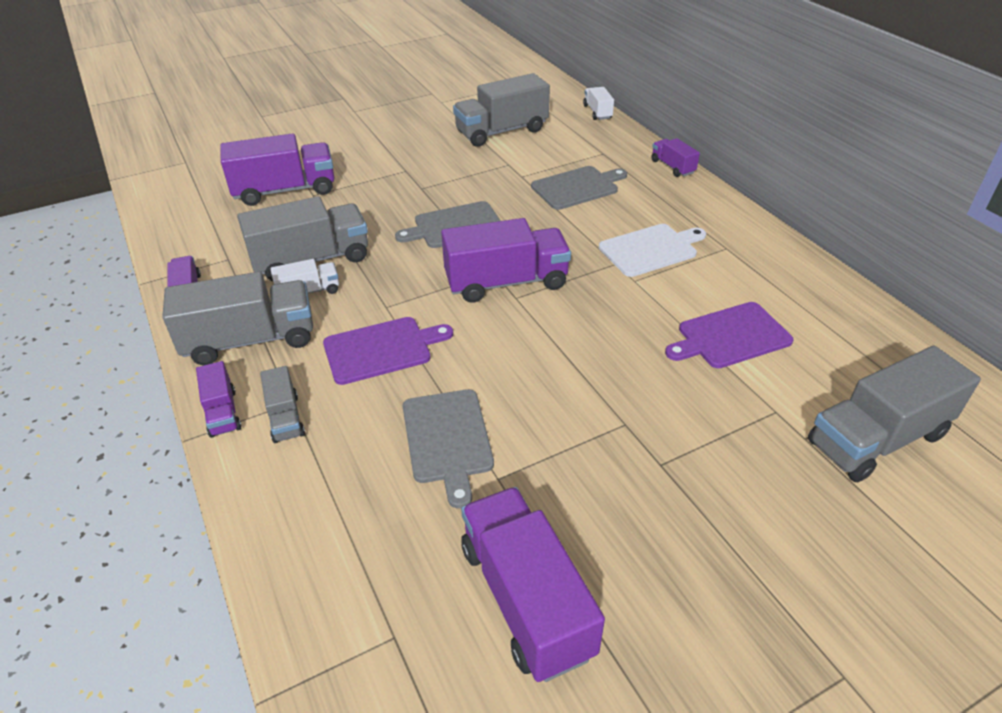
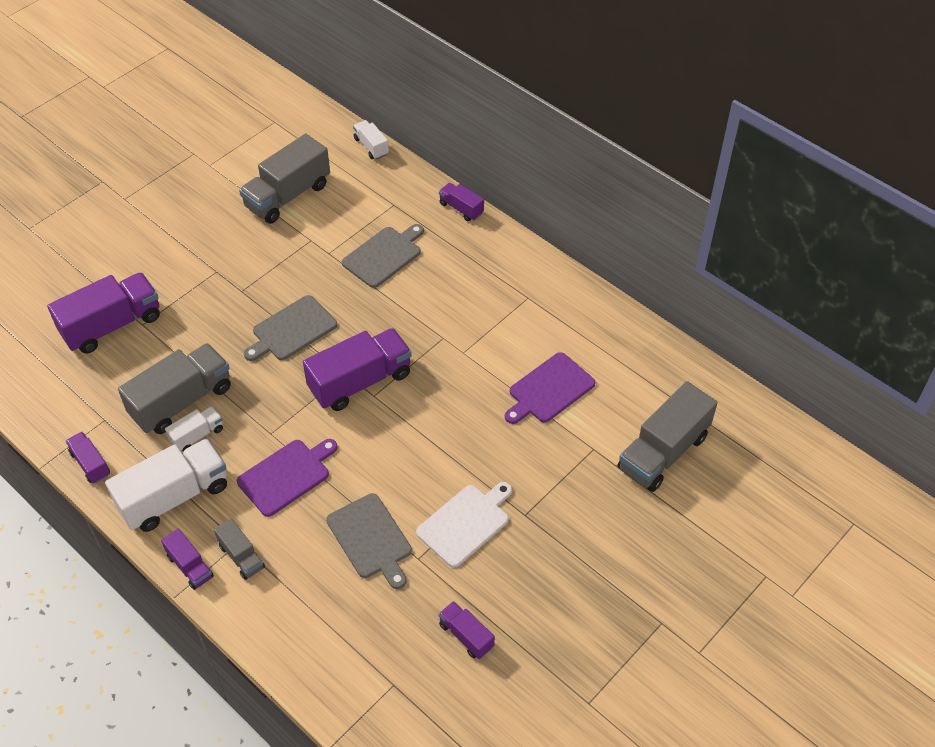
camera: 20 degrees left, 10 degrees up
grey truck [162,272,313,365] -> white truck [105,439,227,532]
purple truck [461,487,605,682] -> purple truck [438,601,495,659], size x0.51
white cutting board [599,224,706,277] -> white cutting board moved to [416,482,512,568]

